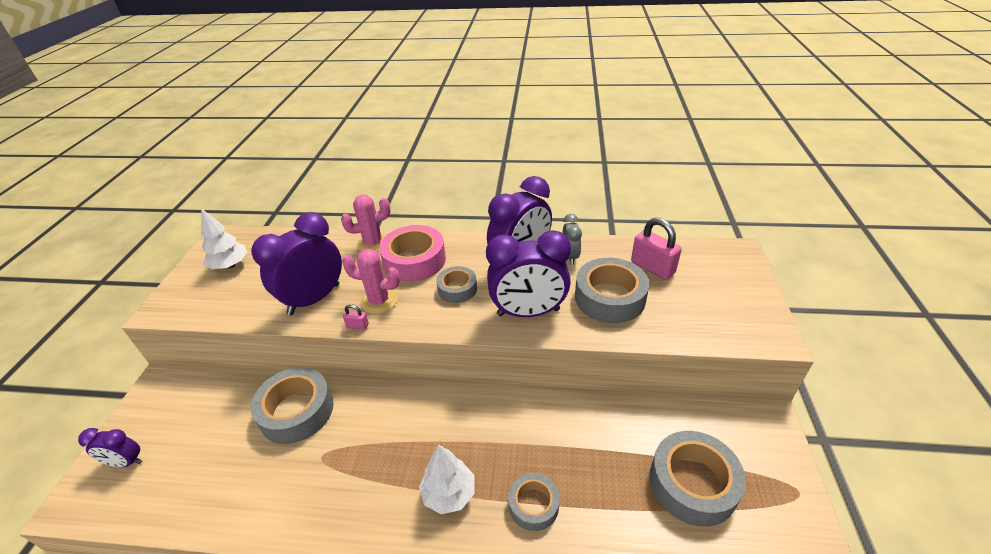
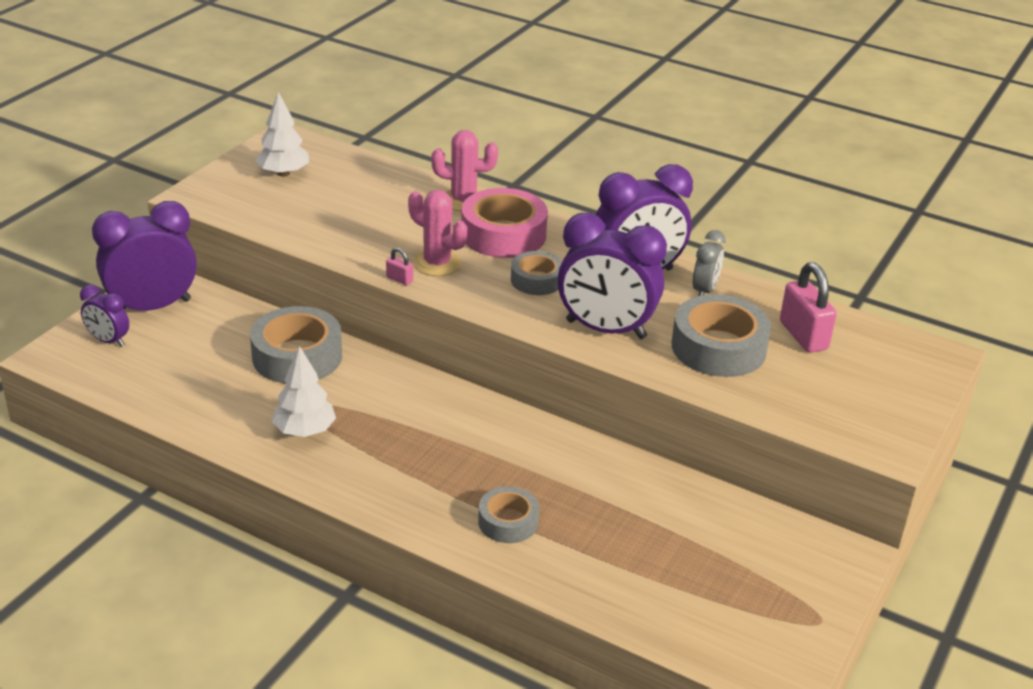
camera: 20 degrees right, 5 degrees down
purple clock [251,212,342,315] -> purple clock moved to [92,201,197,311]
white tree [419,444,474,514] -> white tree moved to [272,346,336,437]
grey tape [650,431,746,526] -> none

